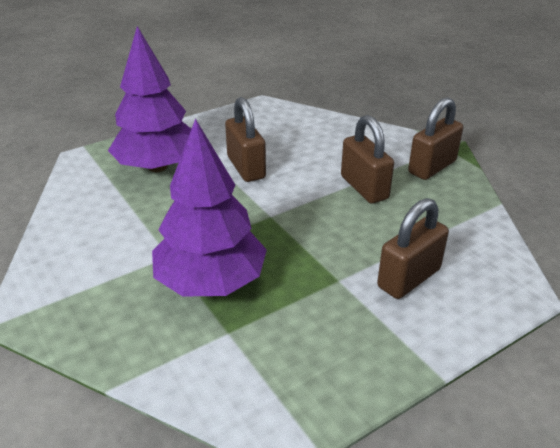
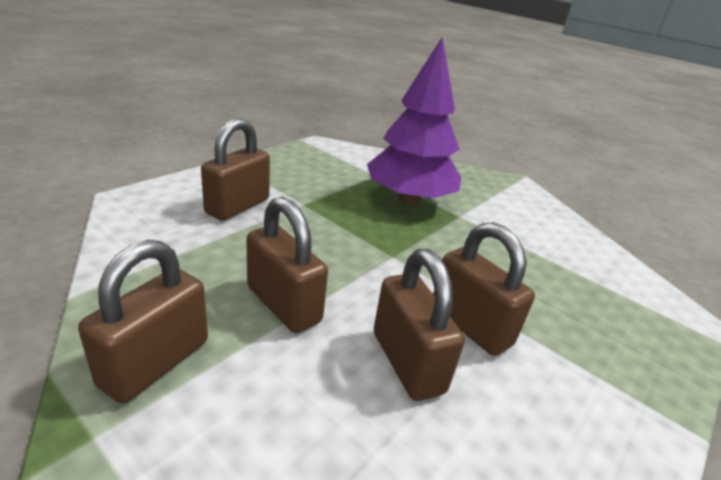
camera: 160 degrees right, 5 degrees down
purple tree [108,26,191,172] -> none
none -> brown padlock [374,249,465,401]

